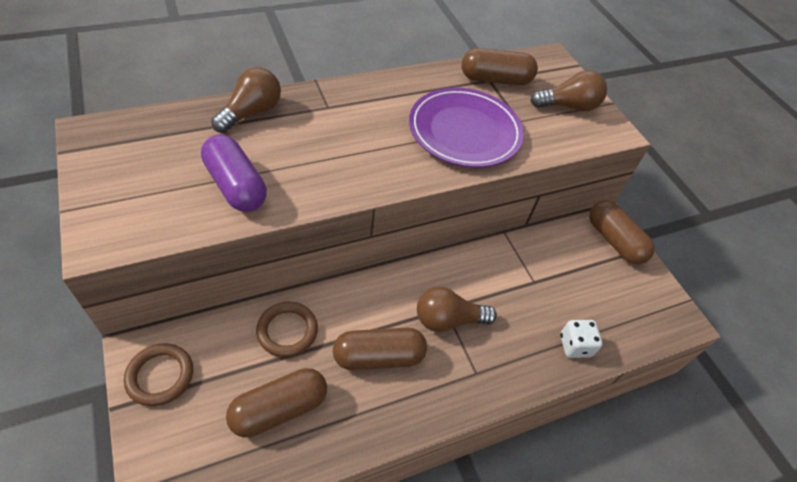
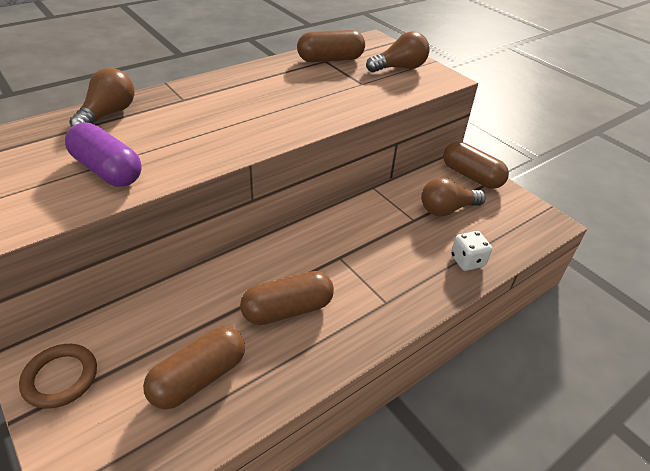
camera: 10 degrees left, 10 degrees down
brown ring [256,302,318,357] -> none
purple plate [409,88,524,168] -> none
brown light bulb [417,287,497,332] -> brown light bulb moved to [421,177,486,216]

